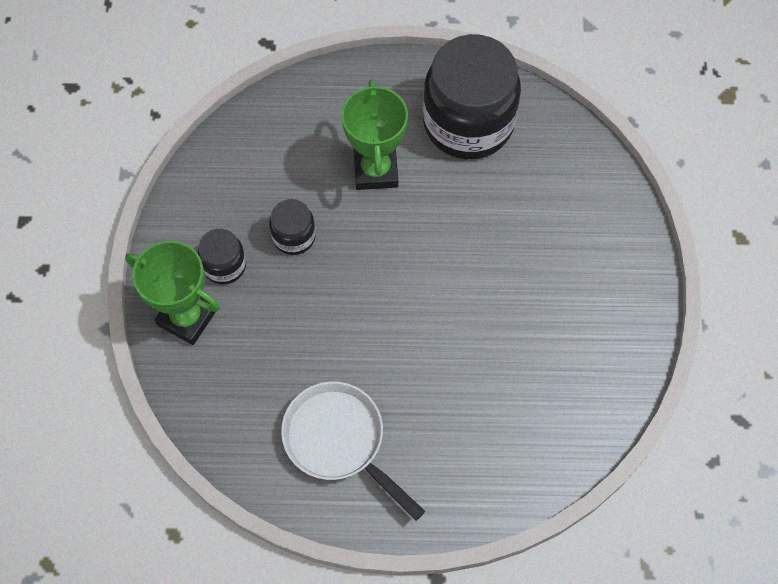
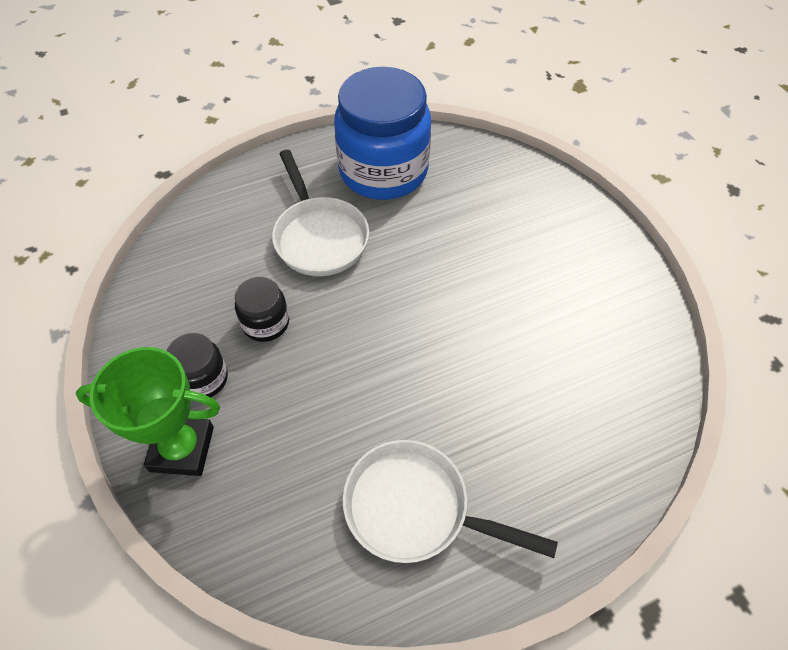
camera: 25 degrees left, 10 degrees down
green trophy [341,79,408,190] -> white pan [272,150,369,276]
black jar [423,34,521,159] -> blue jar [334,67,431,200]

